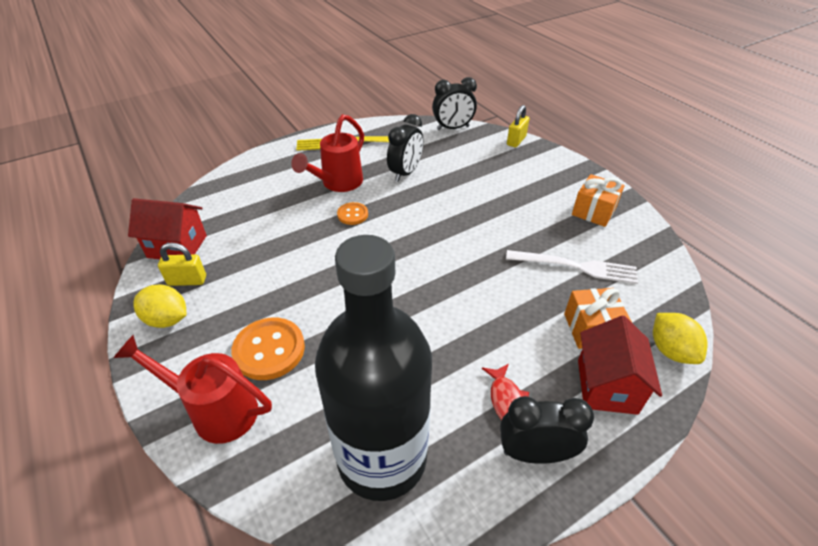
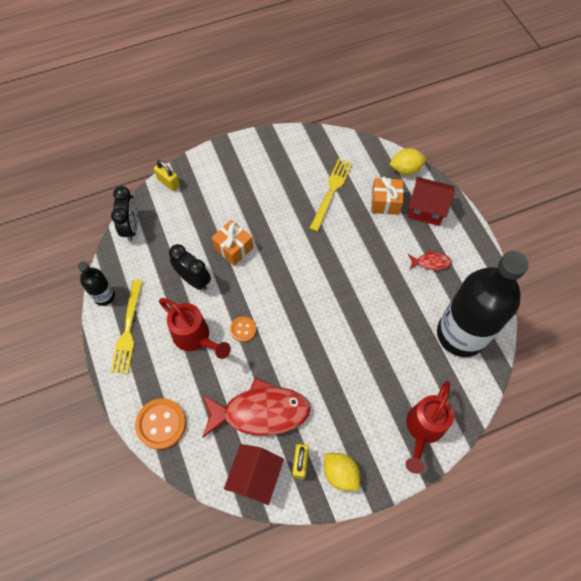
camera: 80 degrees left, 20 degrees up
yellow lemon [133,285,186,328] -> yellow lemon turned 75 degrees counterclockwise [324,453,360,491]
orange button [231,317,305,380] -> orange button moved to [135,398,186,450]
black clock [500,396,594,464] -> none
white fork [506,250,638,284] -> yellow fork [309,159,353,232]
orange gift [572,174,625,227] -> orange gift moved to [211,220,253,266]
none -> black bottle [78,261,115,306]
none -> red fish [202,378,311,438]

